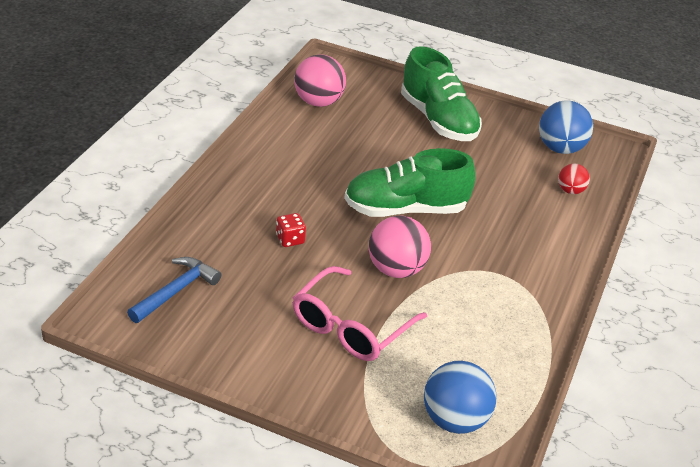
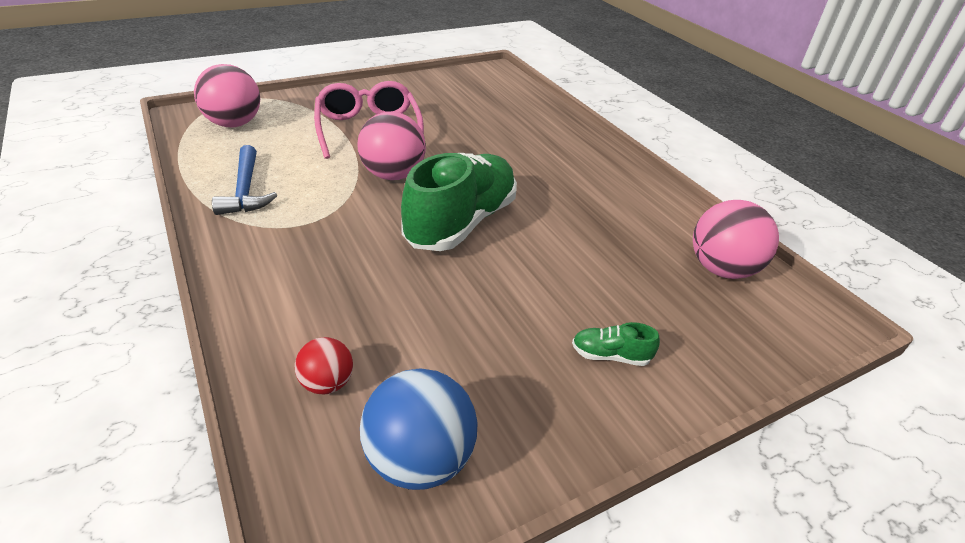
camera: 130 degrees right, 0 degrees up
blue hammer [127,257,221,323] -> blue hammer moved to [212,145,277,215]
red dice [276,213,306,247] -> none
green shoe [401,46,482,141] -> green shoe [572,322,660,366], size x0.40
blue ball [424,361,496,434] -> pink ball [194,64,260,127]

